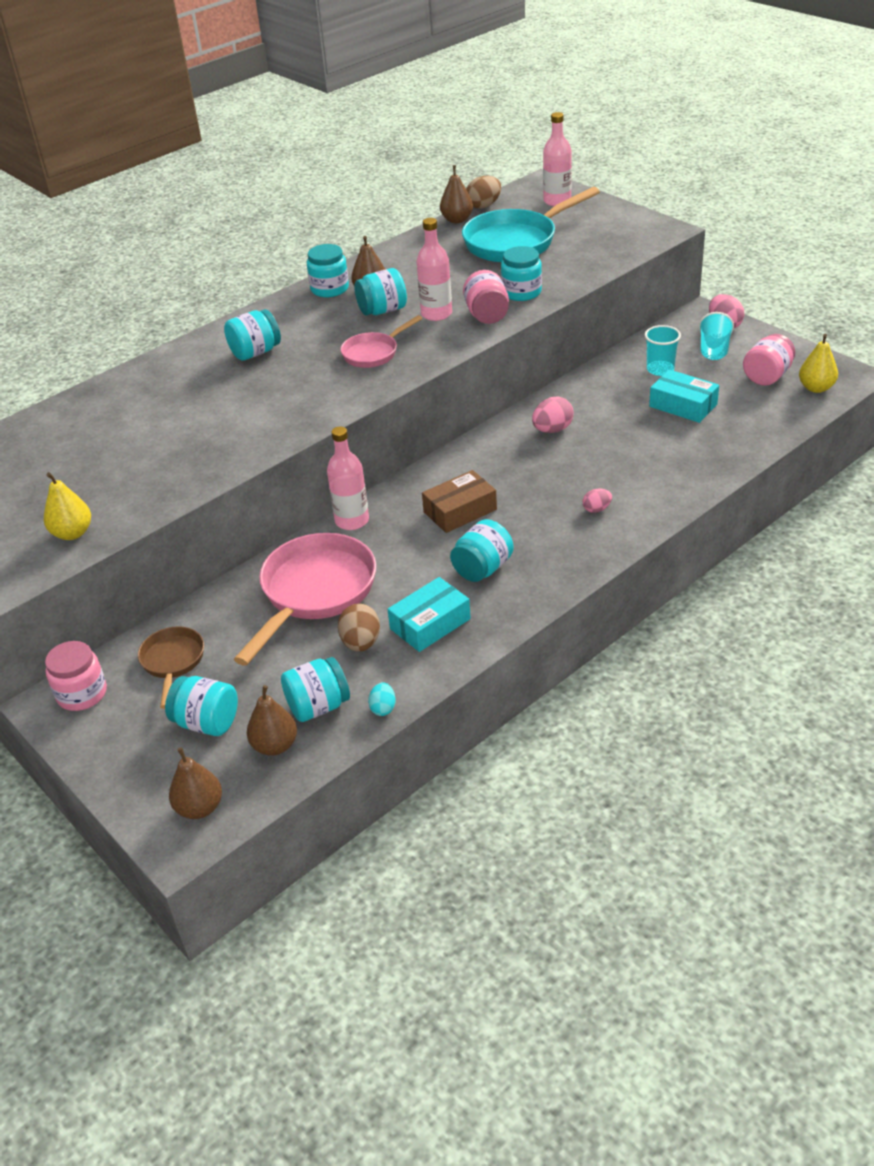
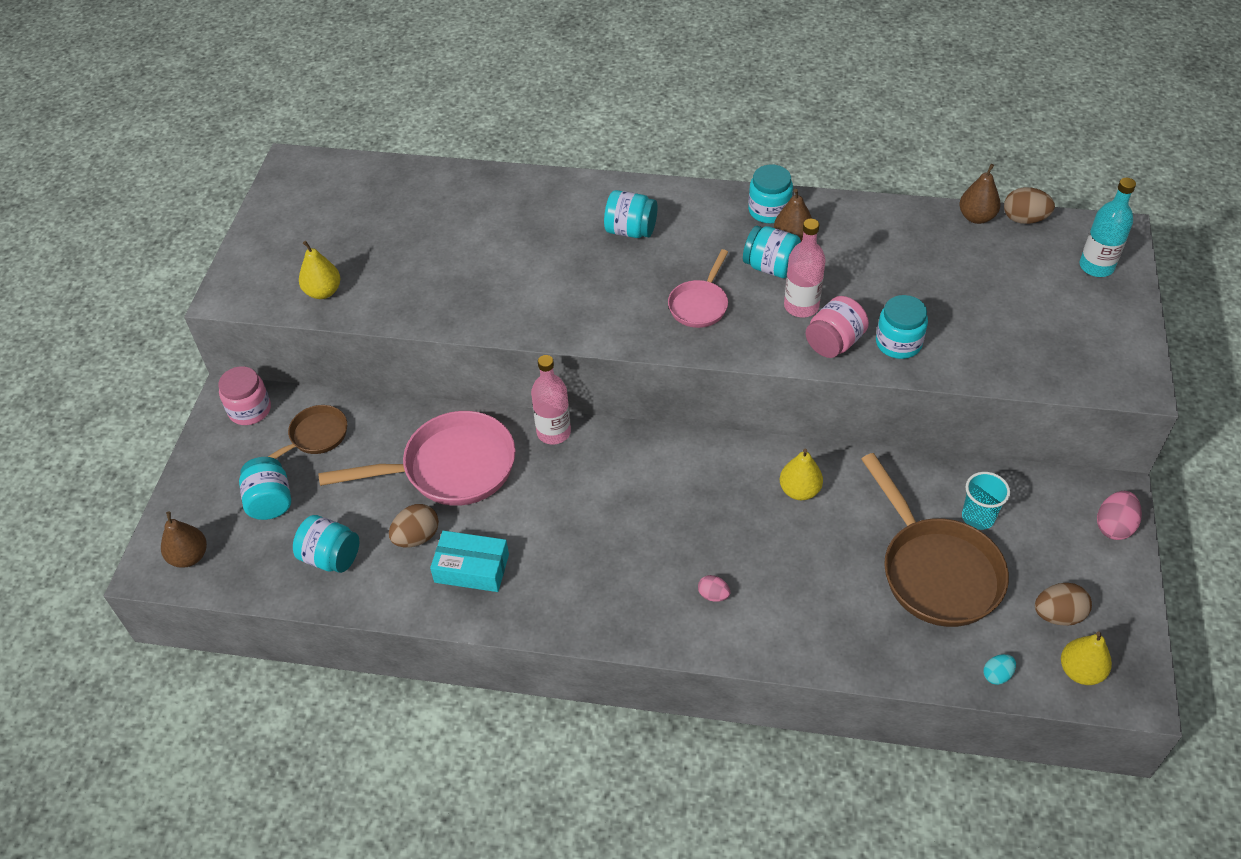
camera: 50 degrees right, 10 degrees up
brown pear [247,685,297,756] -> none
pink pan [340,315,422,368] -> pink pan turned 75 degrees counterclockwise [668,249,728,328]
turquoise egg [368,682,396,716] -> turquoise egg moved to [983,654,1016,685]
brown box [422,470,497,533] -> none
turquoise jar [450,519,514,582] -> none
turquoise pan [462,187,600,262] -> none
pink egg [532,397,574,433] -> yellow pear [780,449,823,500]
pink bottle [543,112,572,206] -> turquoise bottle [1079,178,1136,277]
turquoise box [649,369,719,423] -> brown pan [861,453,1009,627]
turquoise cup [699,312,734,360] -> none
pink jar [743,334,795,386] -> brown egg [1035,583,1092,626]

